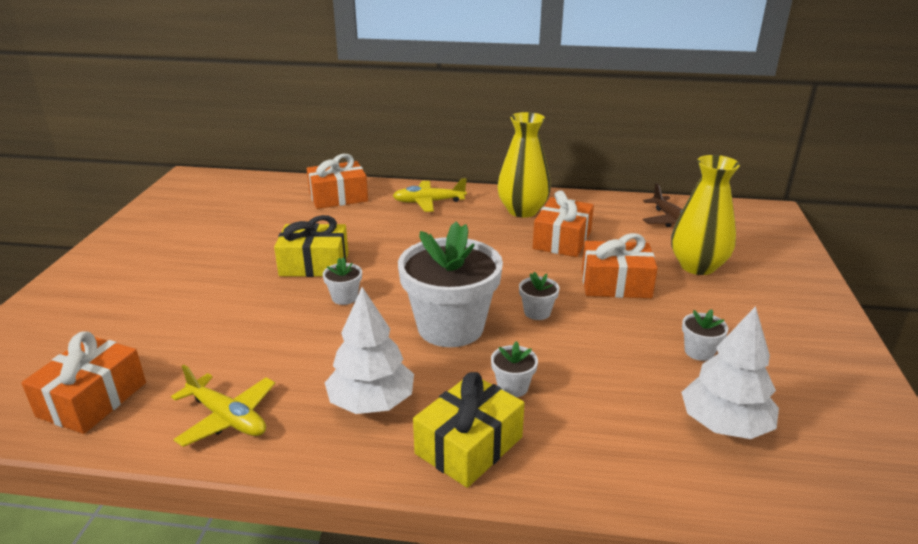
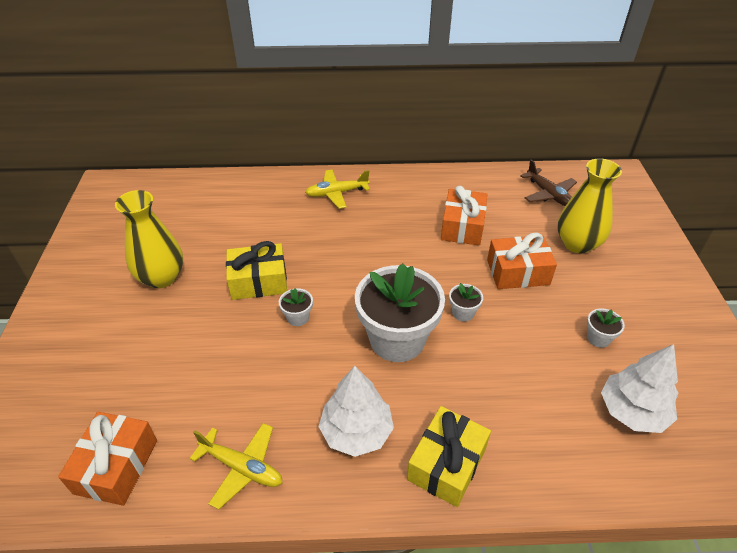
camera: 10 degrees left, 15 degrees up
orange gift [307,154,368,209] -> none
white flower pot [491,341,538,397] -> none
yellow vase [497,112,551,218] -> yellow vase moved to [115,190,183,288]

